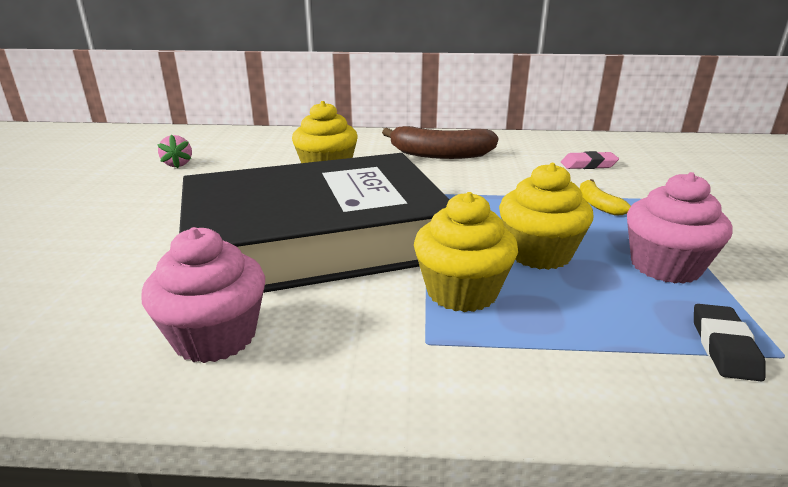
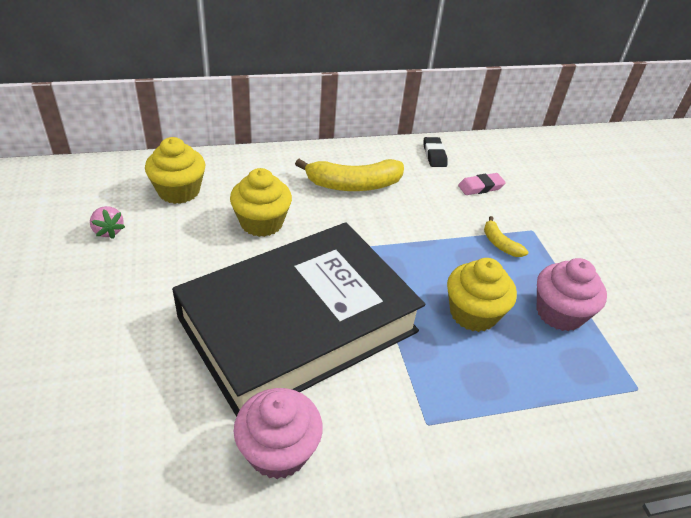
camera: 20 degrees left, 15 degrees up
brown banana [382,126,498,159] -> yellow banana [295,159,404,191]
yellow cupcake [414,192,518,312] -> yellow cupcake moved to [145,137,205,204]
black eraser [694,304,766,381] -> black eraser moved to [424,137,447,167]

